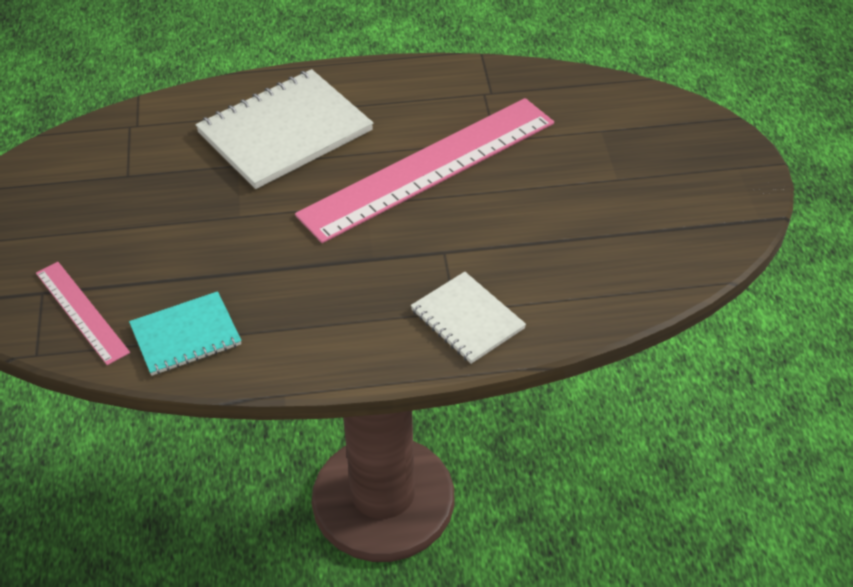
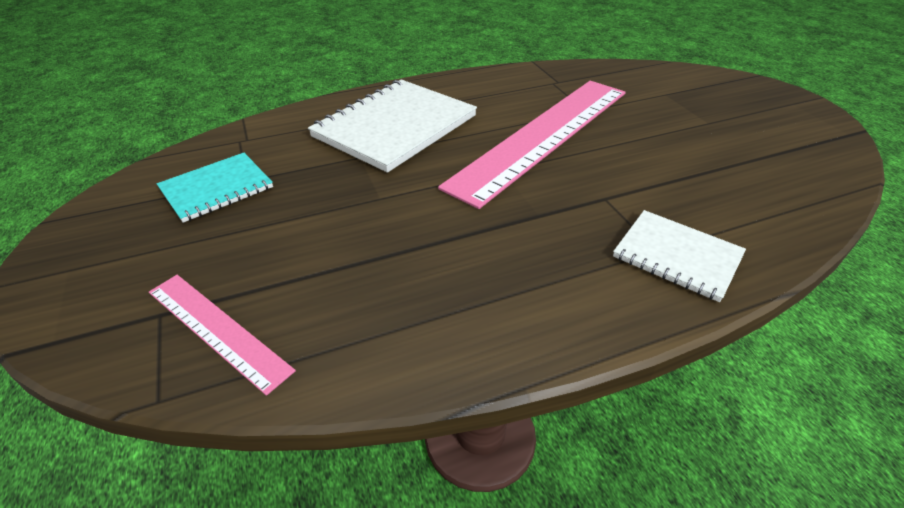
camera: 15 degrees left, 5 degrees down
turquoise notebook [129,291,242,376] -> turquoise notebook moved to [157,153,273,223]

